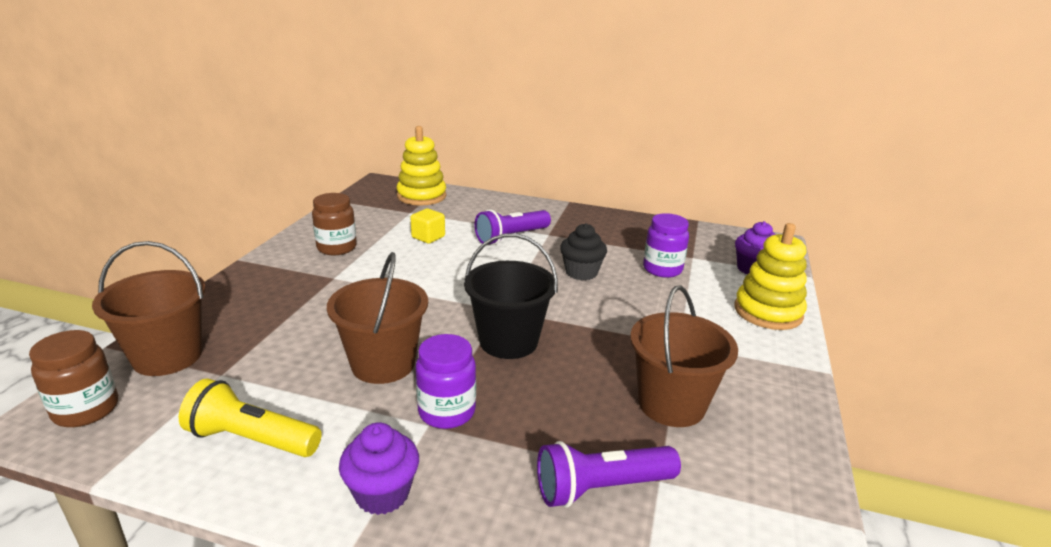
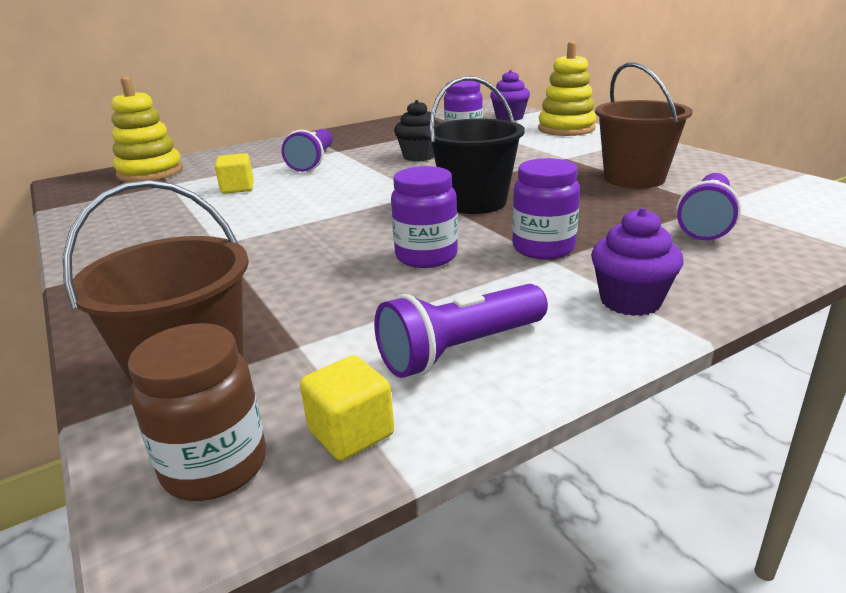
camera: 45 degrees left, 0 degrees up
yellow flashlight [179,378,322,457] -> purple flashlight [374,284,548,378]
brown jar [312,193,357,255] -> none
brown bucket [327,252,428,384] -> purple jar [391,166,458,268]
none -> yellow cube [300,355,394,461]

